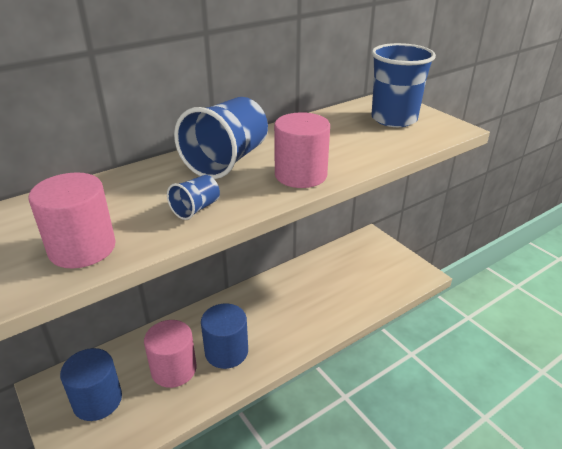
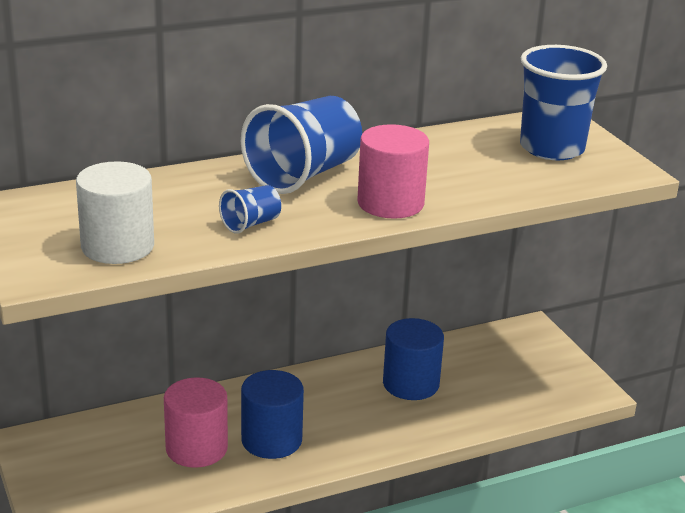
camera: 10 degrees right, 5 degrees down
pink cylinder [28,172,116,268] -> white cylinder [76,161,154,264]
blue cylinder [60,348,122,421] -> blue cylinder moved to [383,318,444,400]

